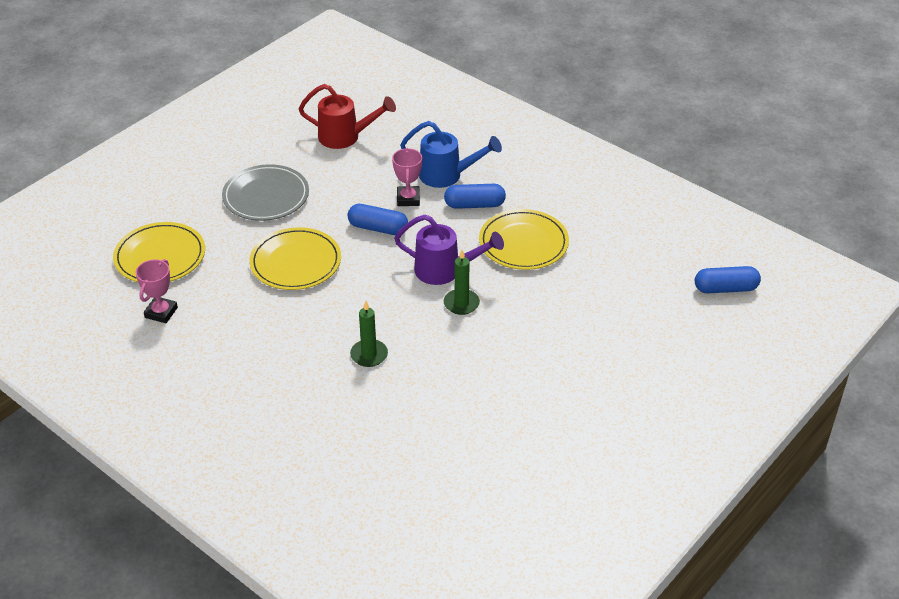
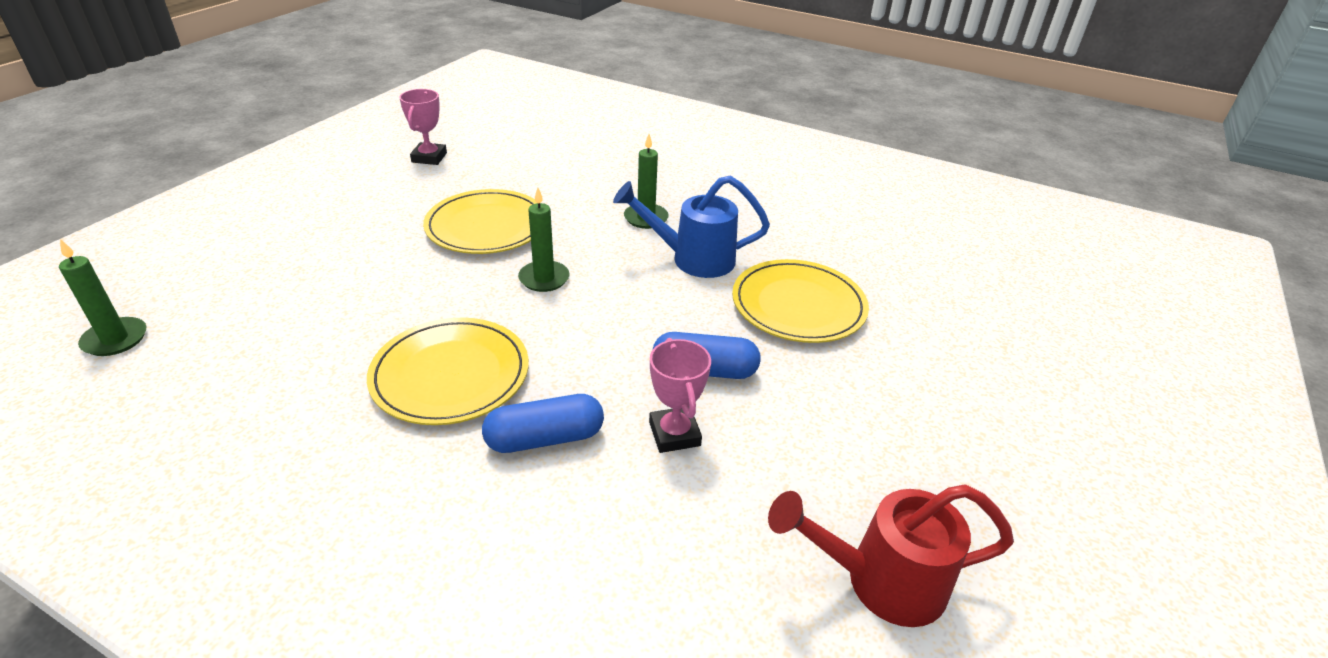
camera: 165 degrees right, 5 degrees down
yellow plate [113,222,205,282] -> yellow plate moved to [423,189,537,254]
pink trophy [136,259,178,323] -> pink trophy moved to [399,89,447,165]
grey plate [222,164,309,221] -> none
purple watering can [394,214,504,285] -> none
blue watering can [400,121,502,188] -> blue watering can moved to [613,175,770,278]
blue capsule [695,266,761,293] -> green candle [59,239,147,356]

